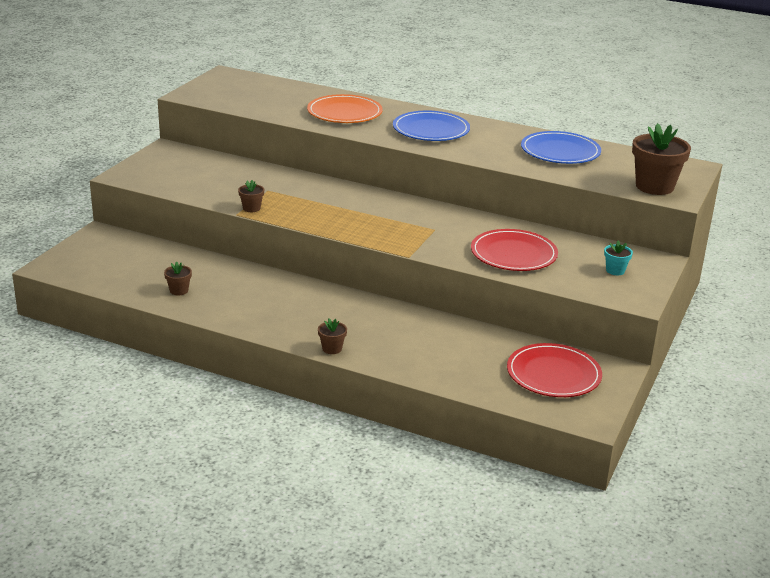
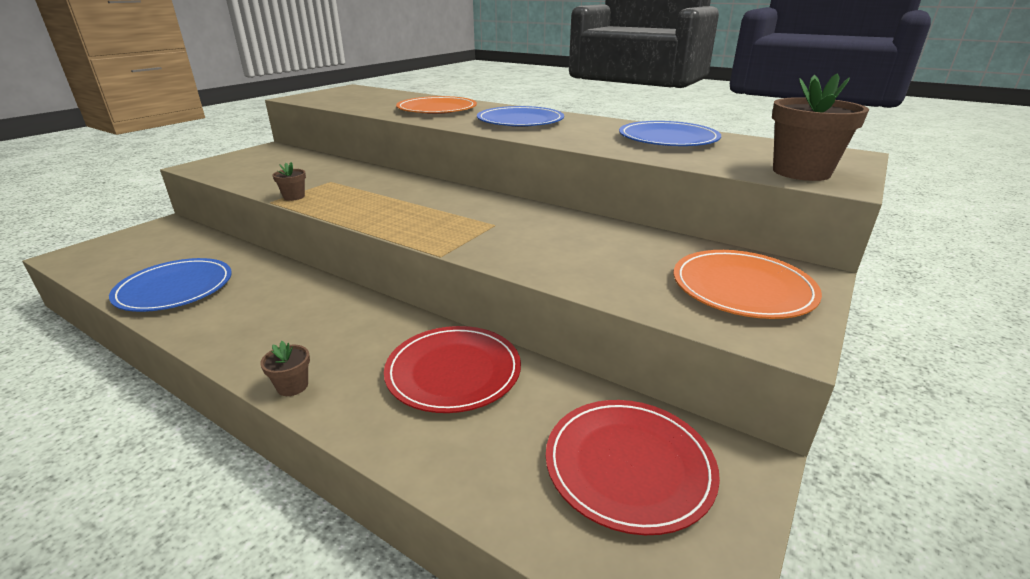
camera: 10 degrees right, 0 degrees up
brown flower pot [164,261,192,295] -> blue plate [109,258,232,312]
red plate [471,229,558,271] -> red plate moved to [384,326,521,413]
turquoise flower pot [604,240,633,275] -> orange plate [674,250,822,319]

